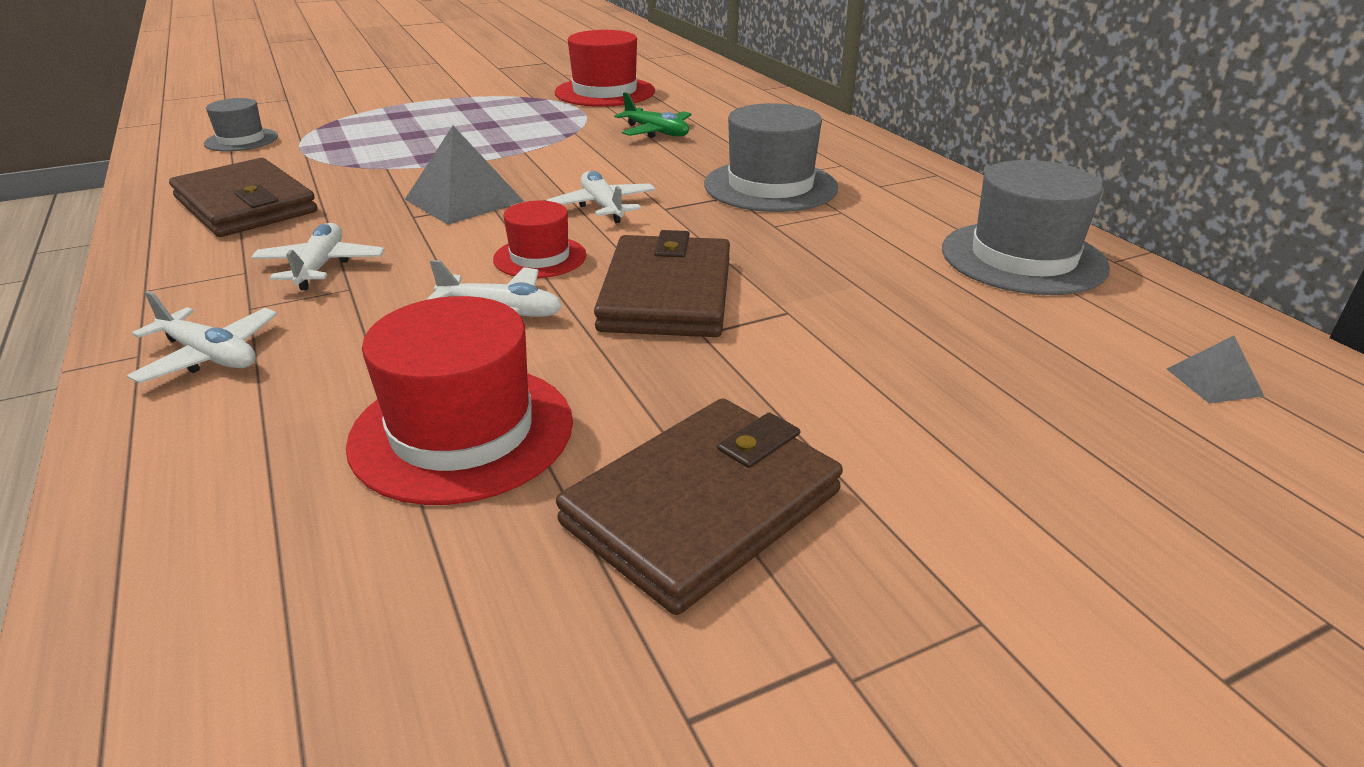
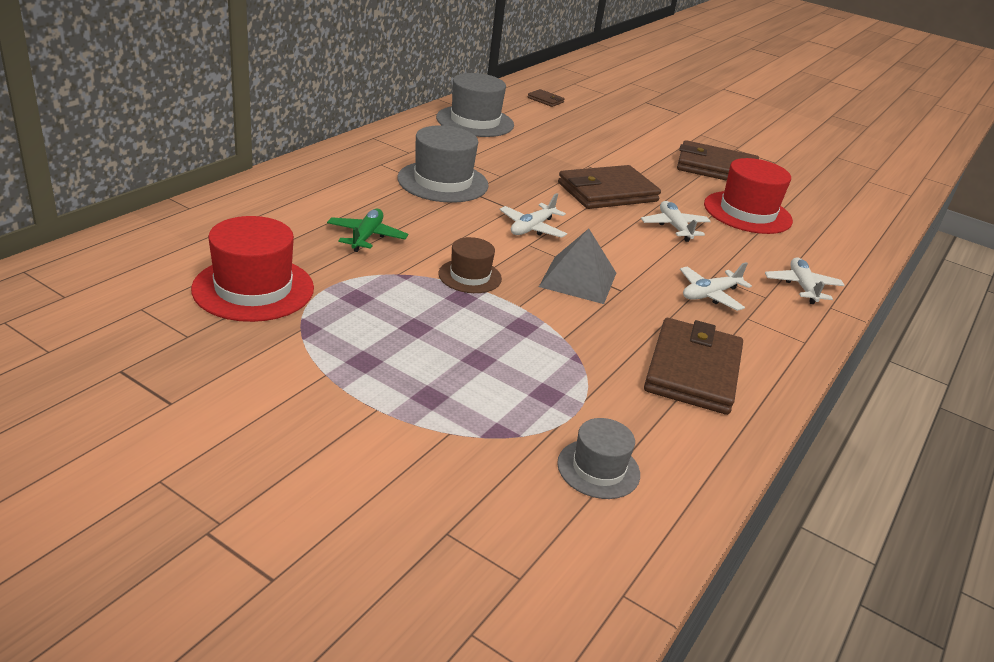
camera: 125 degrees left, 0 degrees up
red hat [493,201,586,278] -> none
grey pyramid [1167,336,1264,403] -> brown wallet [528,89,565,107]
none -> brown hat [439,237,502,293]

